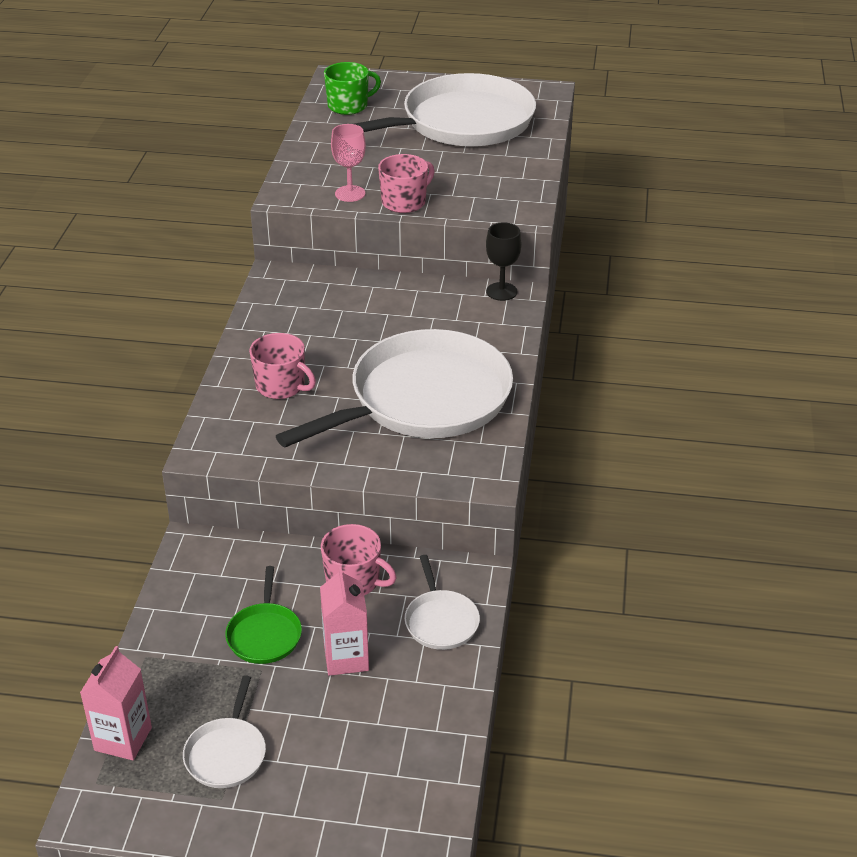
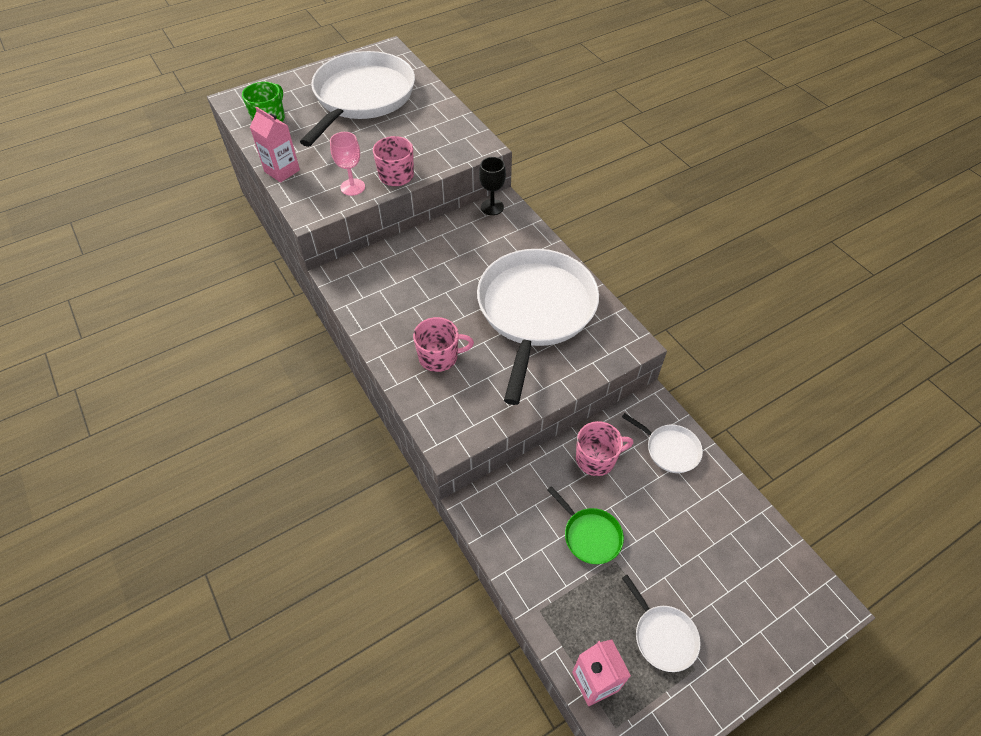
camera: 40 degrees left, 15 degrees up
pink carton [320,567,369,676] -> pink carton moved to [250,106,300,183]

